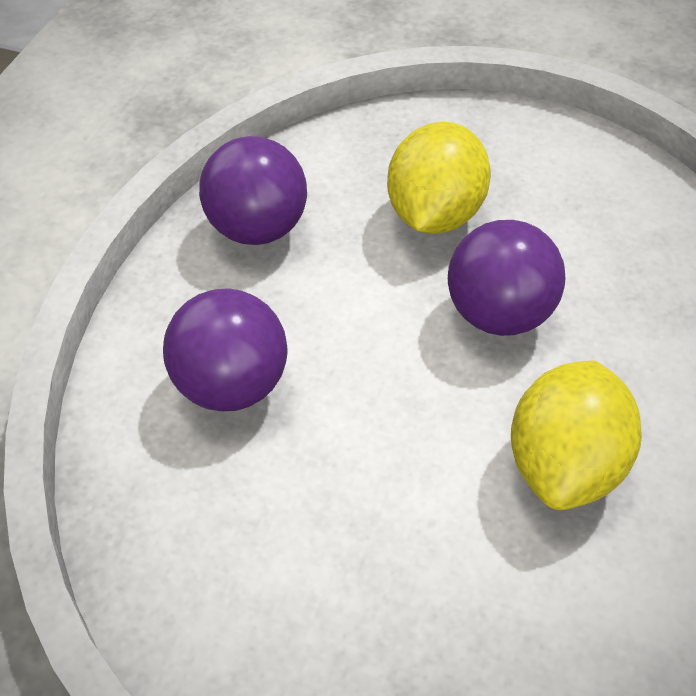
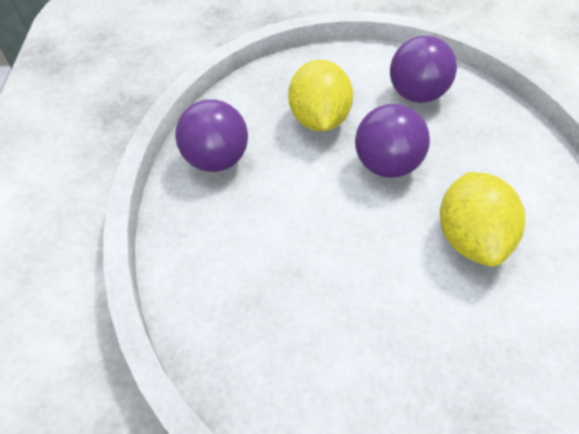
camera: 20 degrees left, 0 degrees up
purple ball [163,288,287,411] -> purple ball moved to [390,35,457,103]

